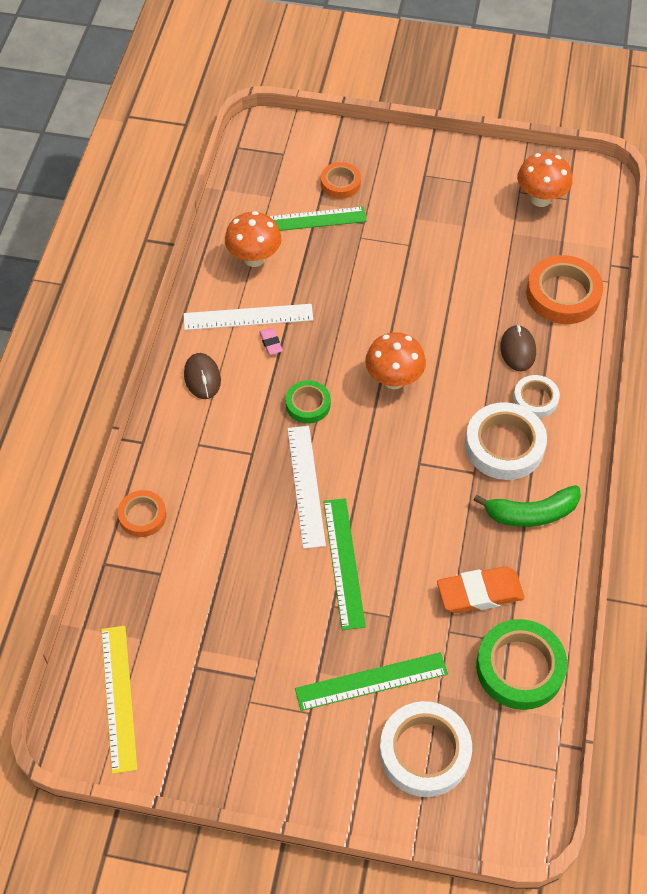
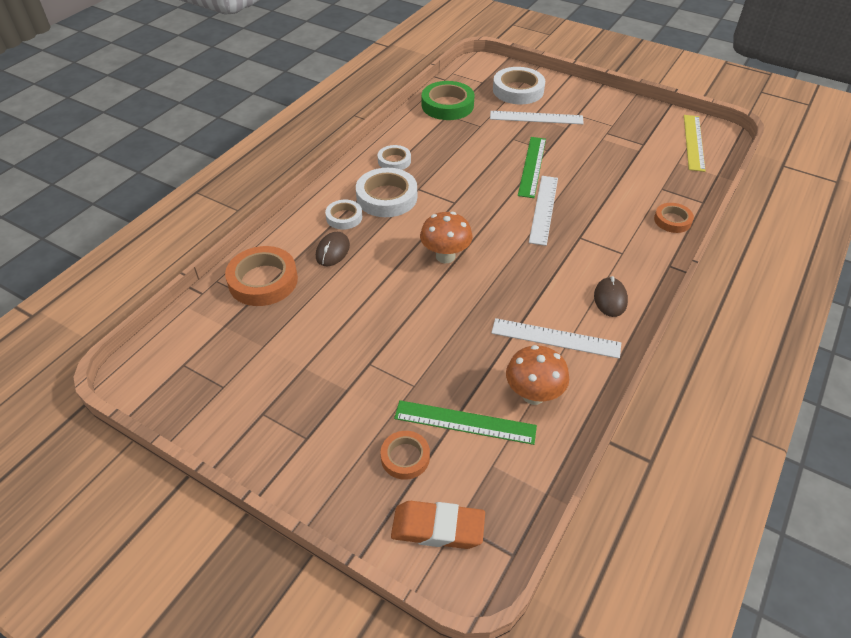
camera: 160 degrees left, 10 degrees down
pink eraser [259,328,283,355] -> none
green tape [286,380,331,424] -> none
green ruler [295,652,448,711] -> white ruler [490,111,584,124]
orange eraser [437,567,525,613] -> orange eraser moved to [391,501,485,549]
green banana [473,485,581,527] -> white tape [378,145,411,170]
orange mushroom [517,152,573,207] -> none

